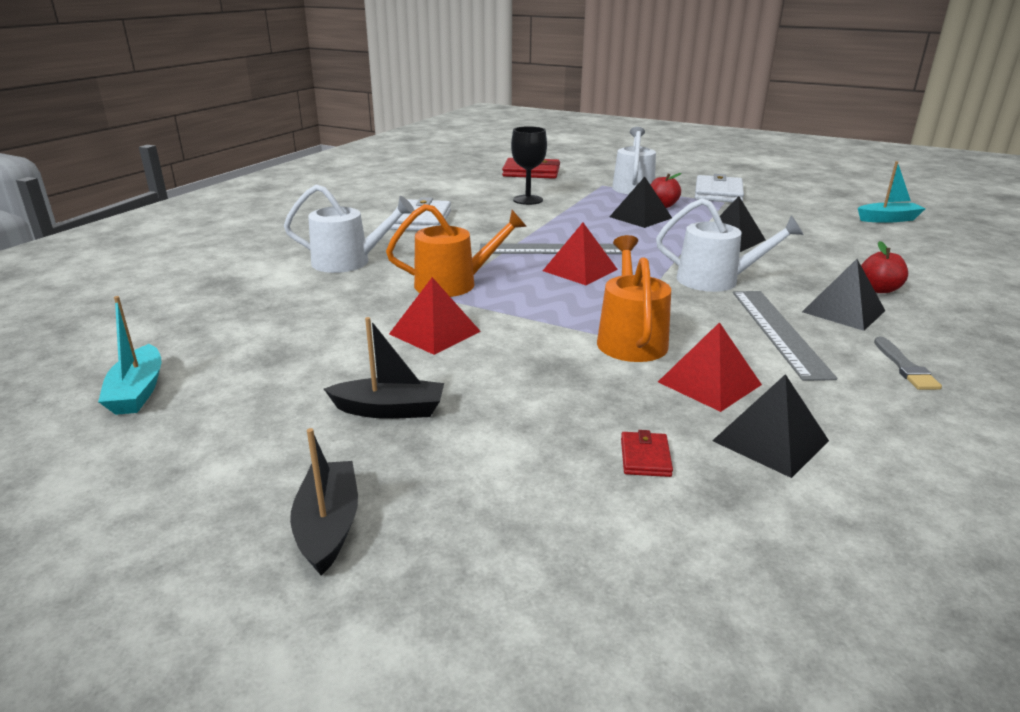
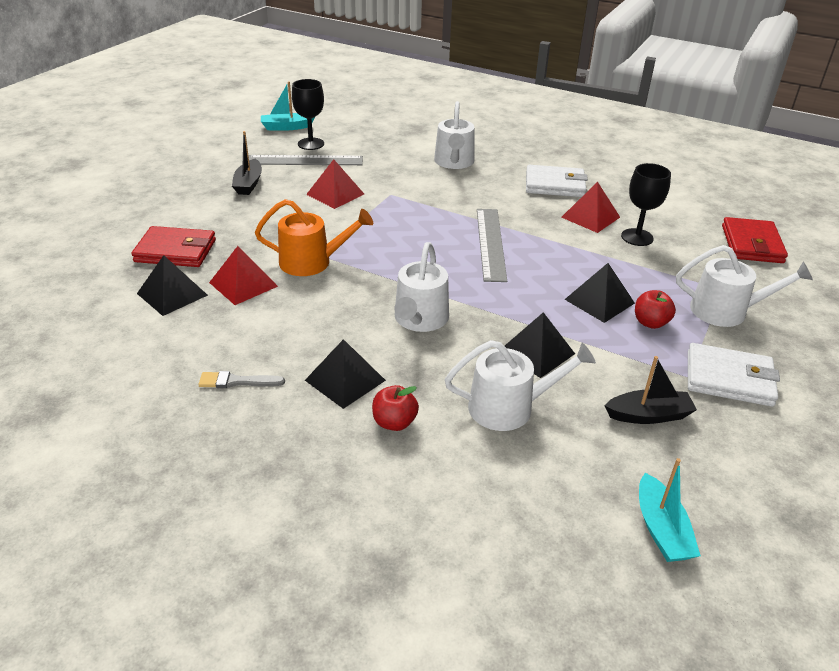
camera: 90 degrees right, 10 degrees up
black boat [290,428,358,575] -> black boat moved to [604,356,697,424]
orange watering can [386,204,527,297] -> none
red pyramid [543,223,618,285] -> red pyramid moved to [561,182,620,233]
red wallet [621,430,673,477] -> red wallet [131,226,216,267], size x2.10
grey ruler [733,291,837,381] -> grey ruler moved to [249,155,363,165]
none -> black goblet [292,79,324,150]
none -> white watering can [445,340,596,431]

